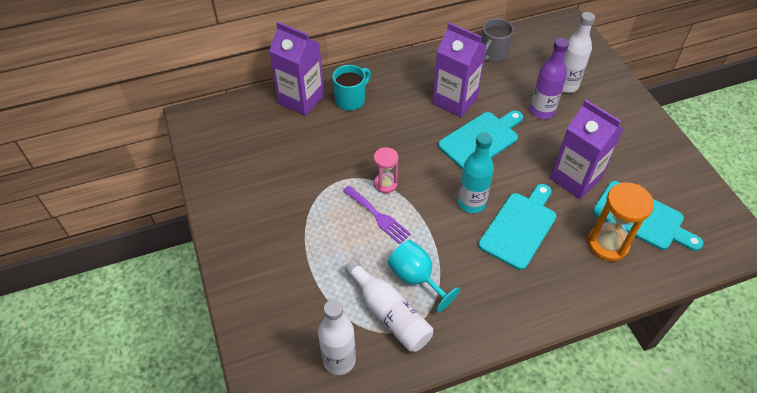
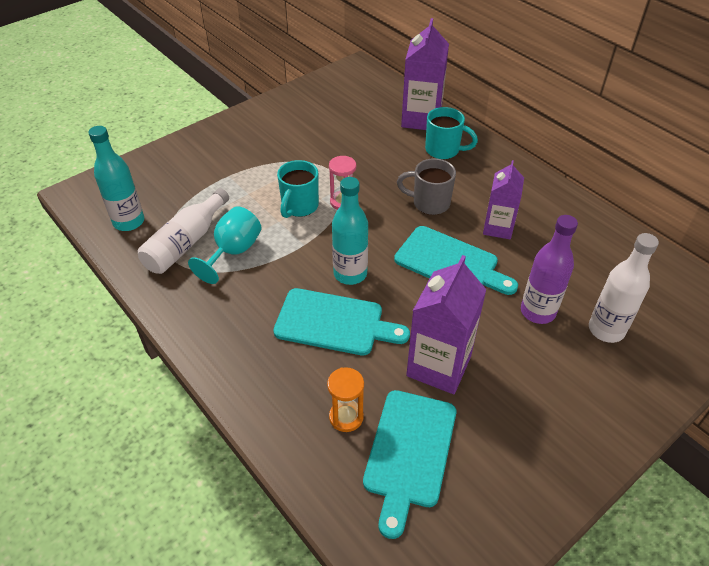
camera: 70 degrees right, 5 degrees down
white bottle [318,300,356,375] -> turquoise bottle [88,126,144,231]
purple fork [343,186,411,244] -> turquoise mug [277,160,319,218]
purple carton [432,23,487,118] -> purple carton [483,160,524,239], size x0.65
grey mug [481,18,514,62] -> grey mug moved to [397,158,456,215]
orange hourglass [587,182,654,261] -> orange hourglass [327,367,364,432], size x0.61

